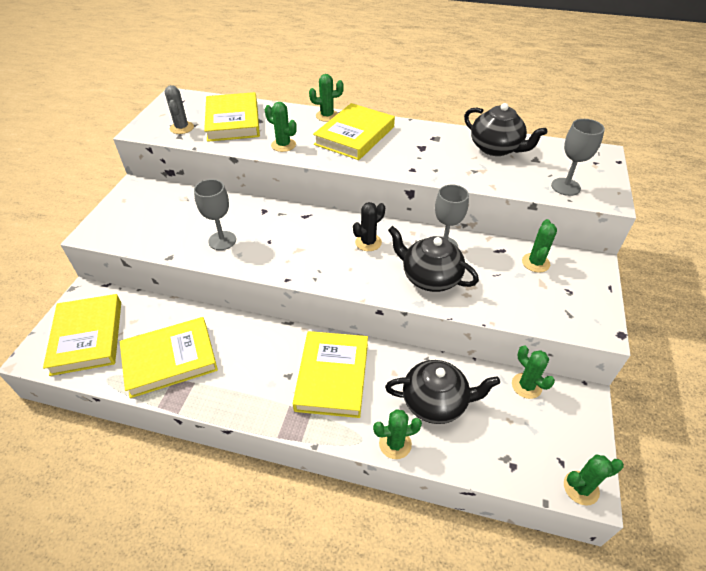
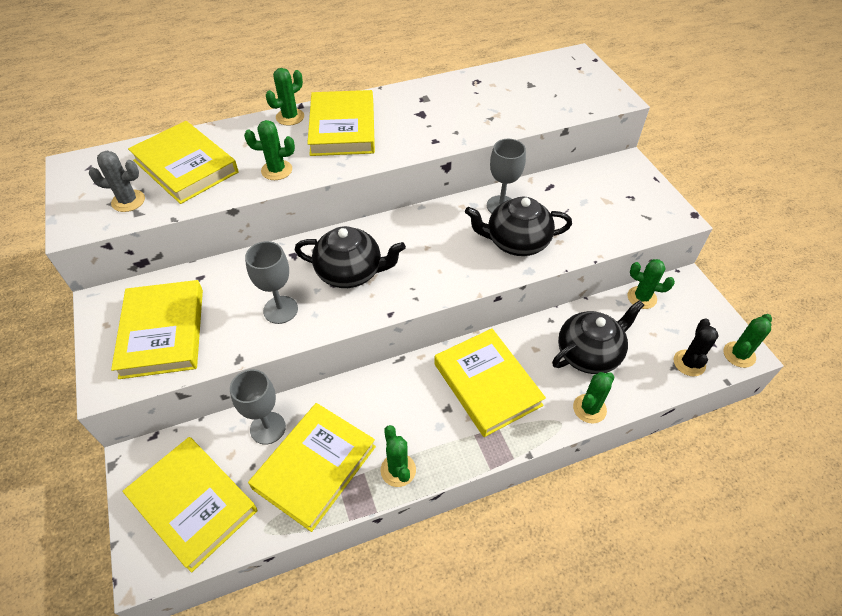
camera: 35 degrees left, 5 degrees up
grey cactus [165,85,194,134] -> grey cactus turned 45 degrees counterclockwise [89,151,145,212]
black cactus [353,202,385,251] -> black cactus moved to [673,319,719,376]
black teapot [464,103,547,156] -> black teapot moved to [295,226,406,288]
green cactus [522,219,557,273] -> green cactus moved to [381,425,416,487]
grey goblet [551,119,605,196] -> grey goblet moved to [230,369,286,445]
none -> yellow book [111,280,203,379]

